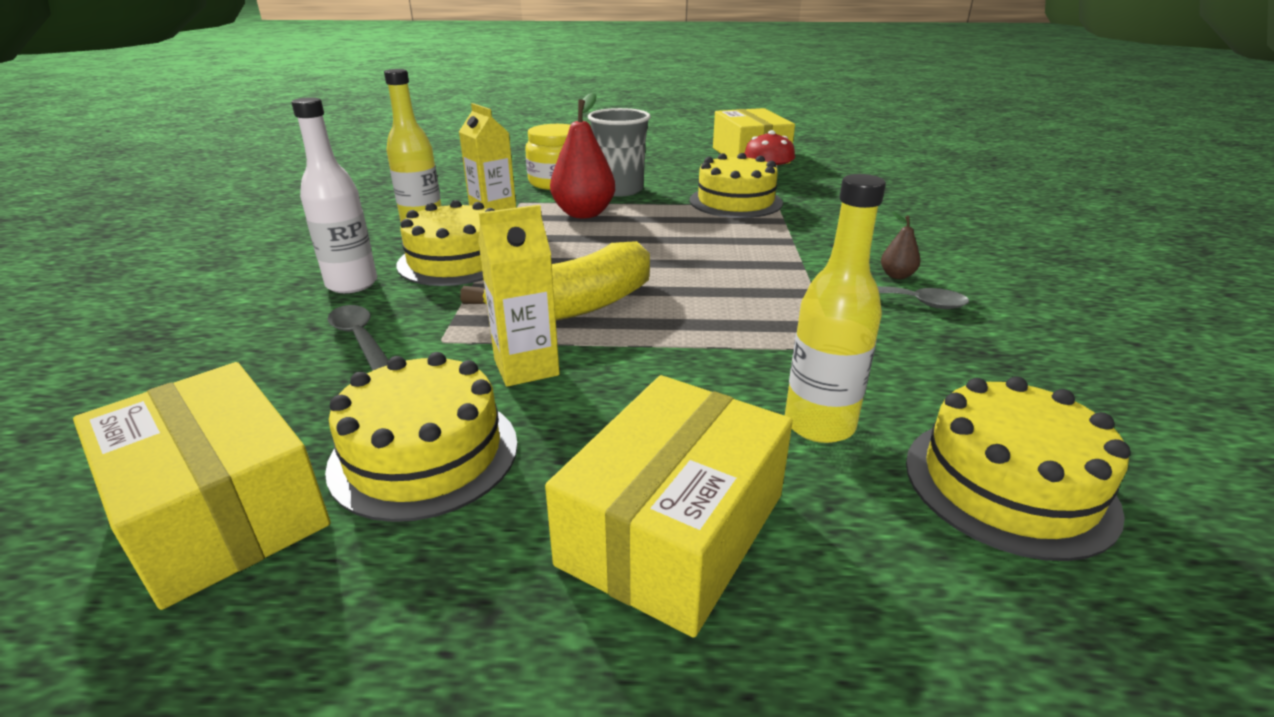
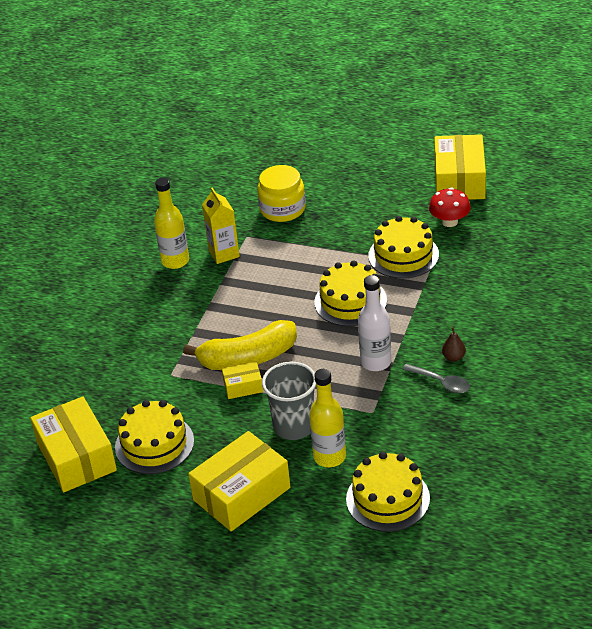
camera: 20 degrees right, 10 degrees up
white bottle [292,97,377,293] -> white bottle moved to [358,275,391,371]
grey spoon [328,305,388,371] -> none
yellow cake [397,200,494,286] -> yellow cake moved to [314,260,387,326]
yellow carton [478,205,560,387] -> none
red pear [550,93,615,218] -> none
grey cup [588,108,651,196] -> grey cup moved to [262,362,316,440]
none -> yellow box [222,362,263,399]

